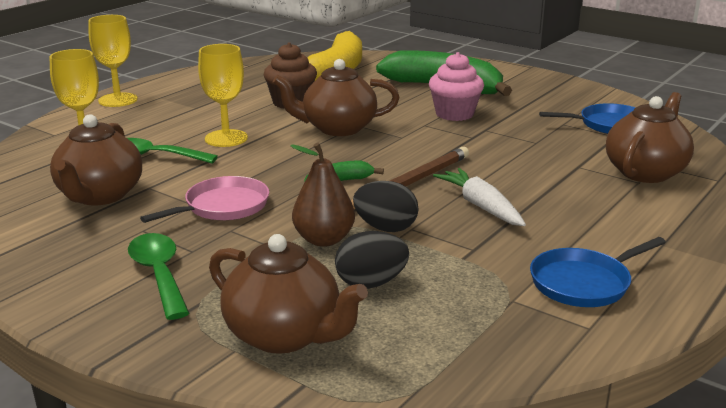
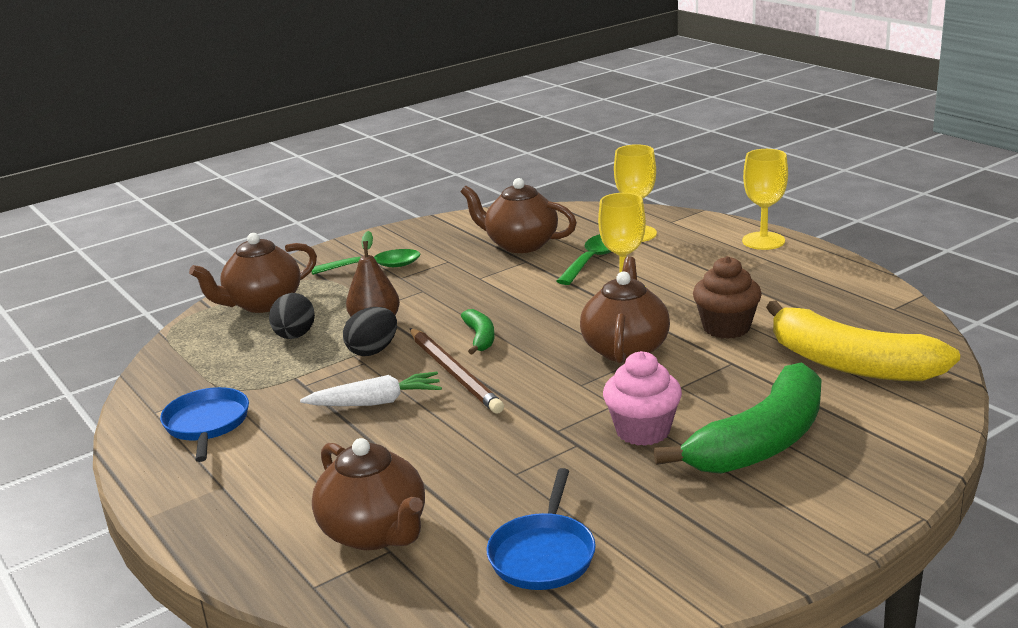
camera: 110 degrees right, 0 degrees up
pink pan [140,176,269,223] -> none

